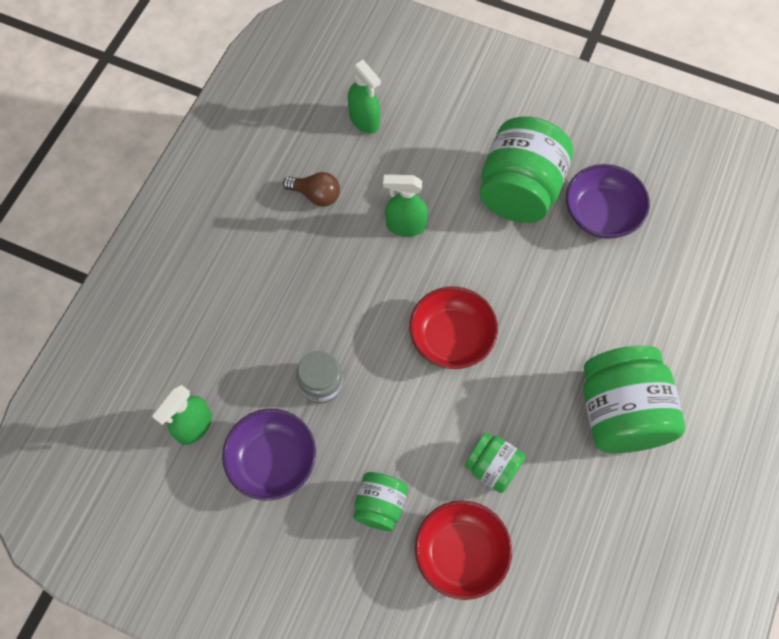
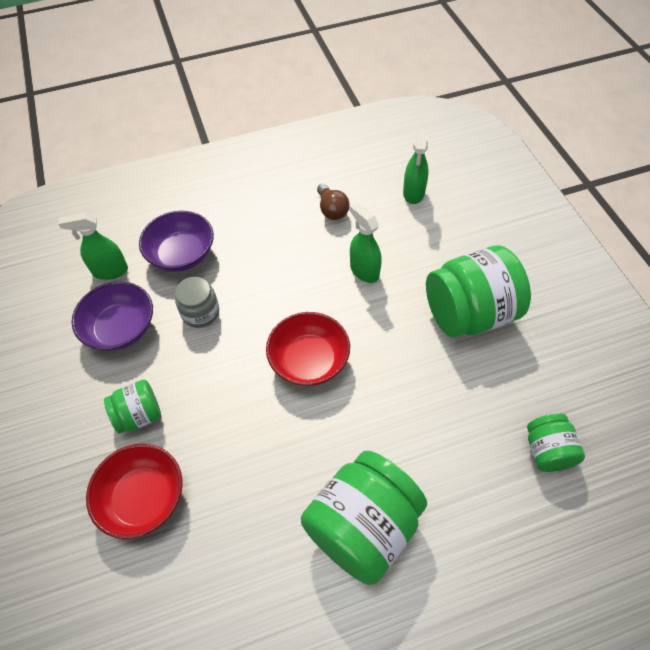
camera: 50 degrees right, 10 degrees down
green jar [465,432,526,493] -> green jar moved to [527,413,585,472]
purple bowl [566,164,650,239] -> purple bowl moved to [139,211,214,272]

